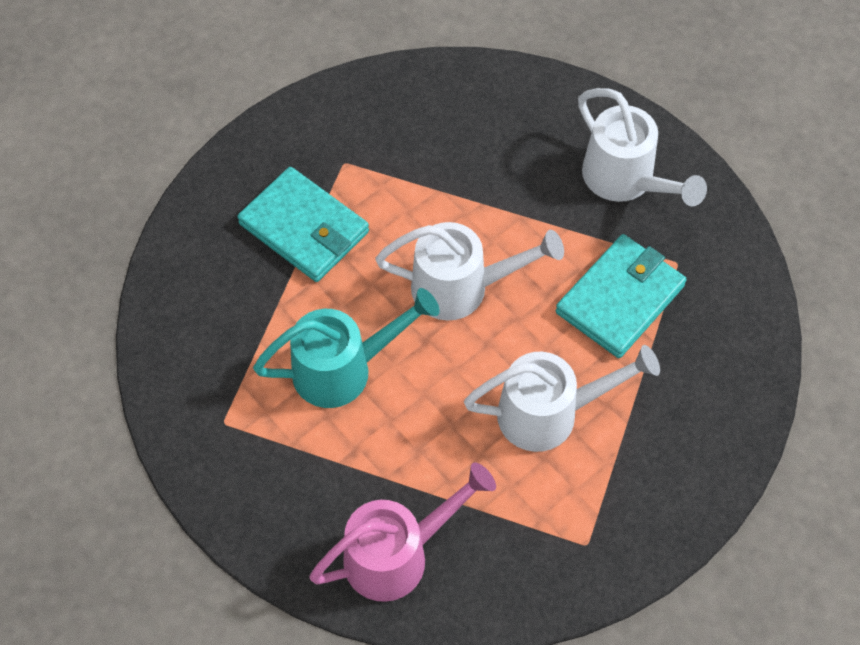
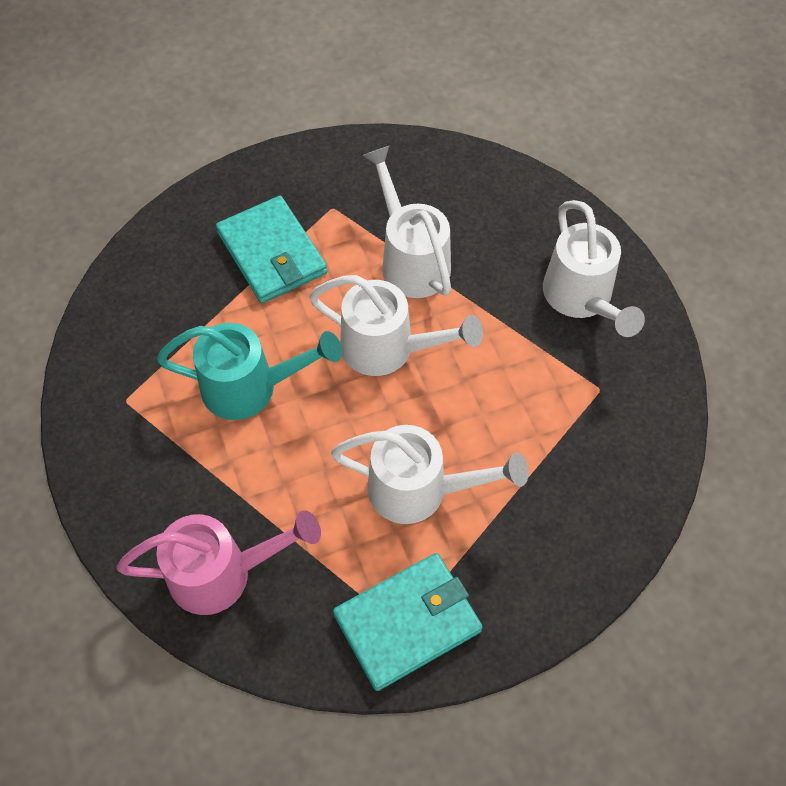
camera: 20 degrees right, 0 degrees up
turquoise wallet [556,234,687,358] -> turquoise wallet moved to [333,553,483,691]
none -> white watering can [362,145,451,298]

